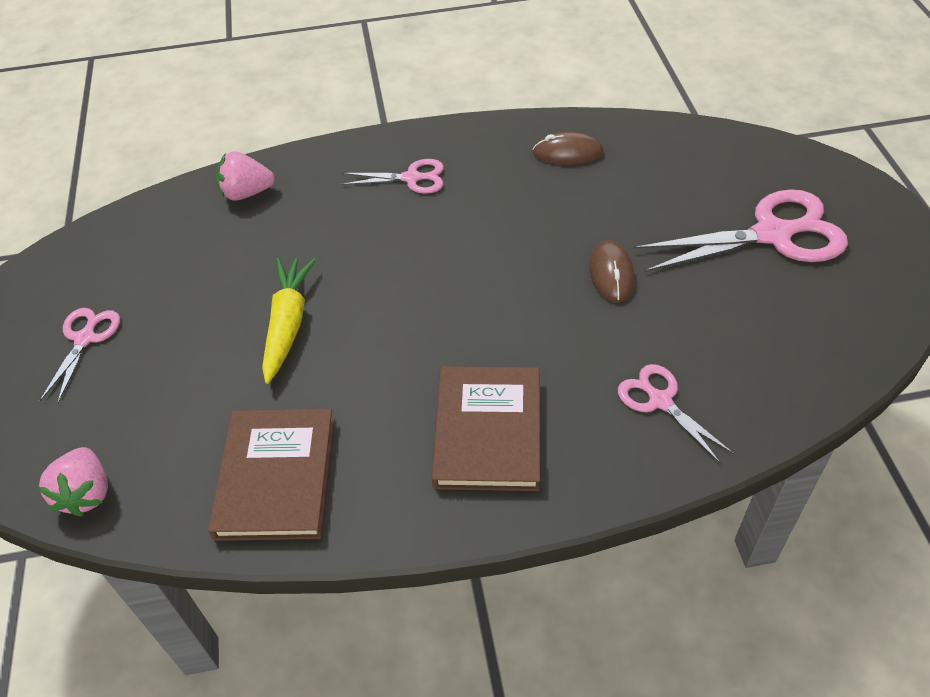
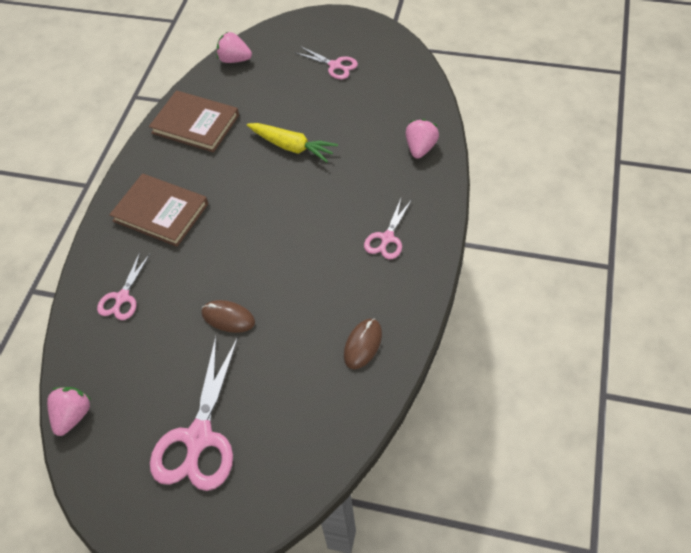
camera: 115 degrees right, 5 degrees up
pink scissors [618,364,734,464] -> pink scissors turned 120 degrees clockwise [97,252,150,320]
none -> pink strawberry [47,387,91,436]

